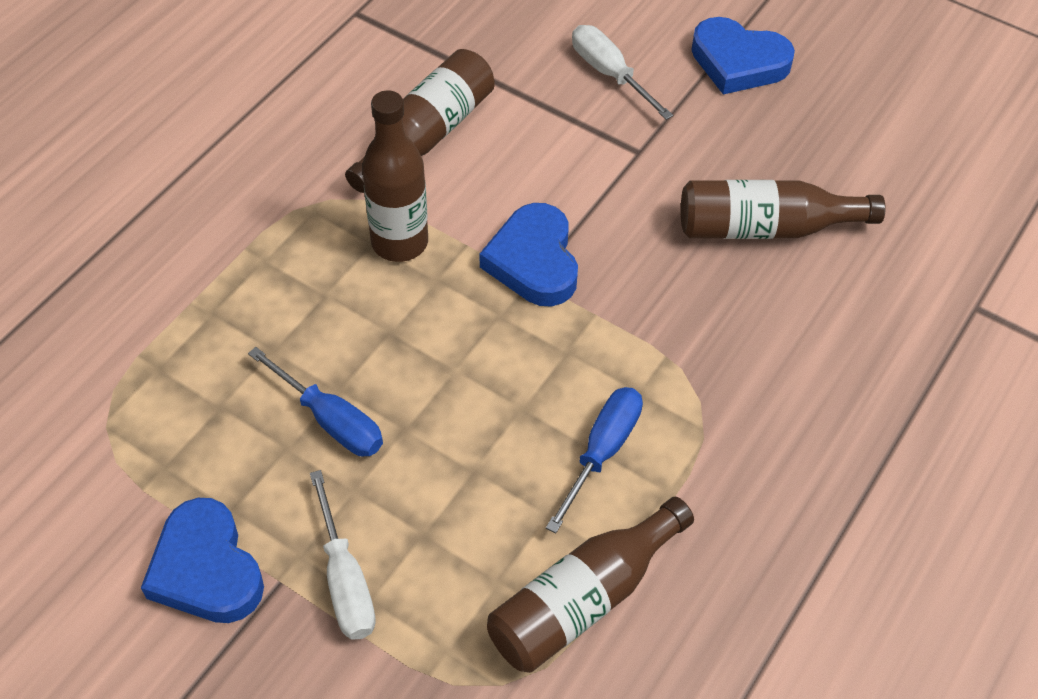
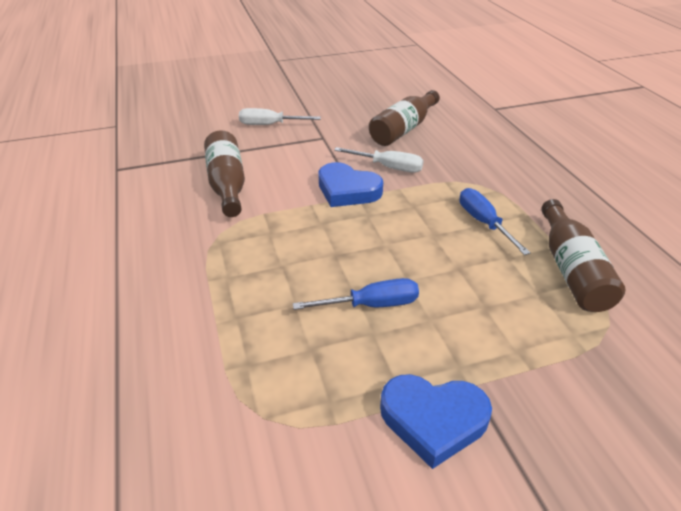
camera: 50 degrees left, 15 degrees down
white screwdriver [310,470,376,640] -> white screwdriver moved to [334,147,424,173]
brown bottle [362,90,428,262] -> none
blue heart [691,17,795,94] -> none

